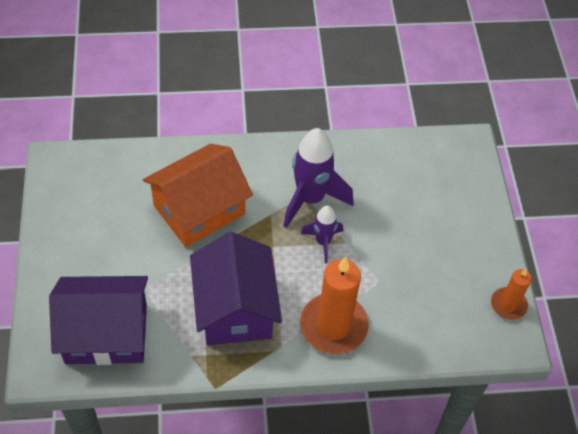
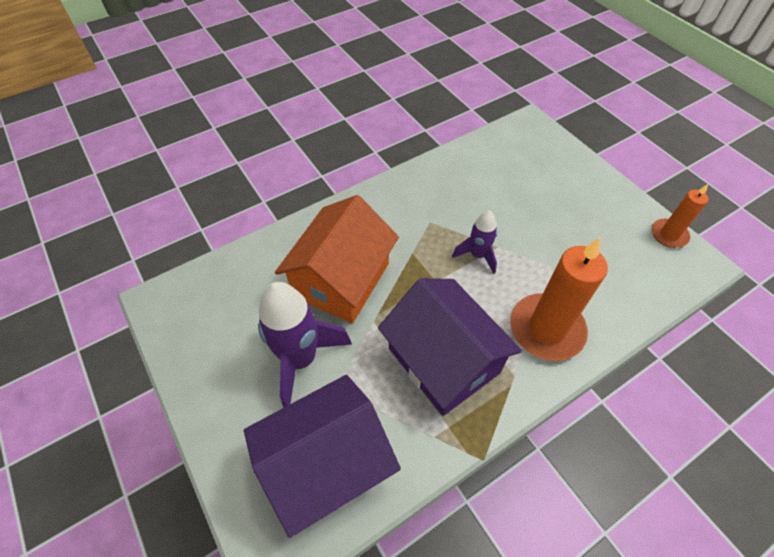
camera: 25 degrees left, 0 degrees up
purple rocket [283,128,353,228] -> purple rocket moved to [258,282,352,408]

